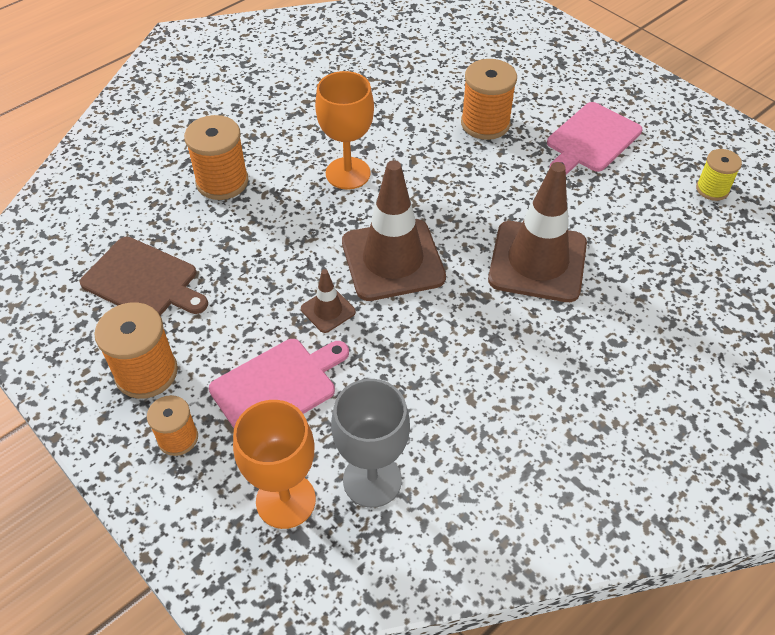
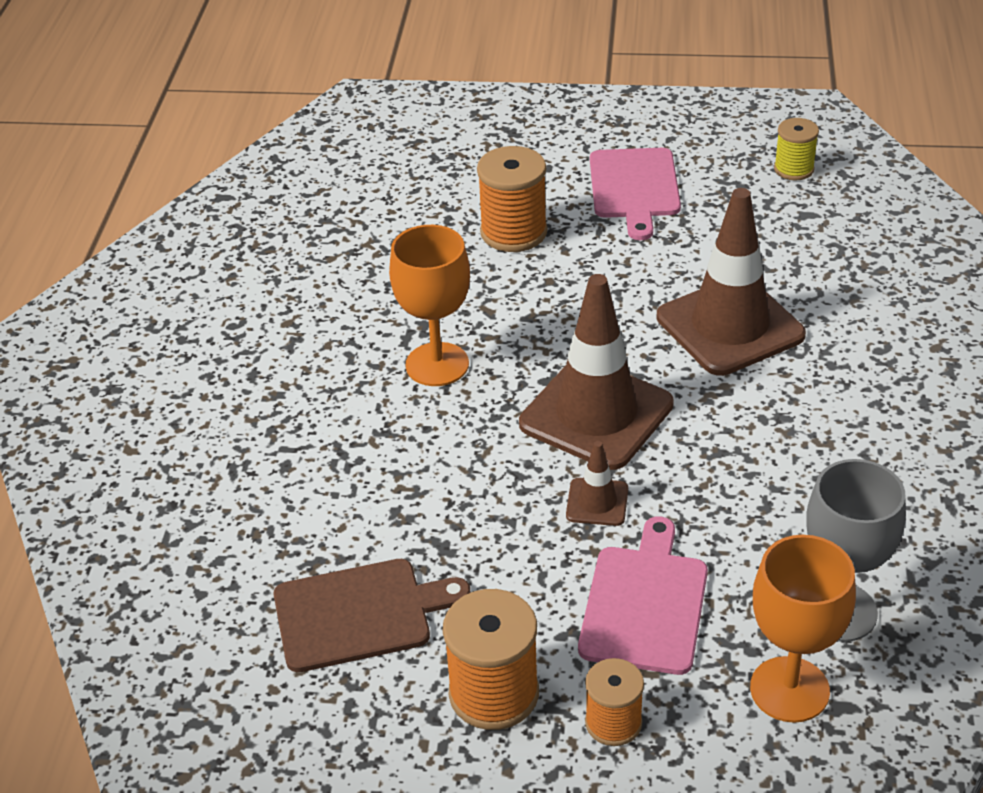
camera: 40 degrees left, 10 degrees down
orange spool [184,115,249,200] -> none

